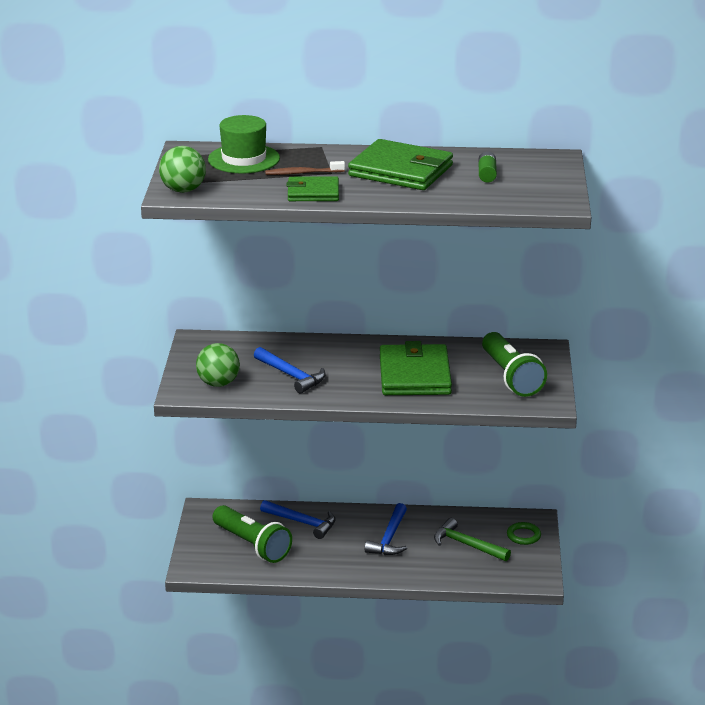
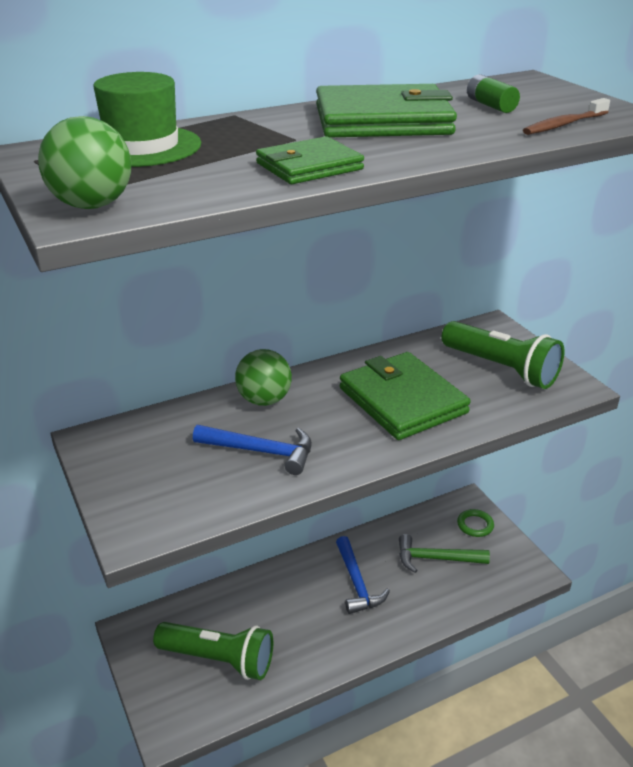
camera: 30 degrees left, 5 degrees up
green ball [196,343,240,387] -> green ball moved to [235,349,292,406]
blue hammer [260,500,336,539] -> none
brown toothbrush [265,161,345,175] -> brown toothbrush moved to [523,98,610,135]

